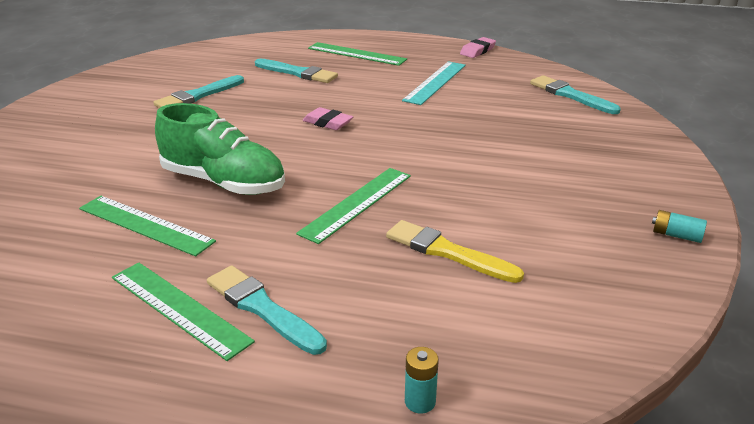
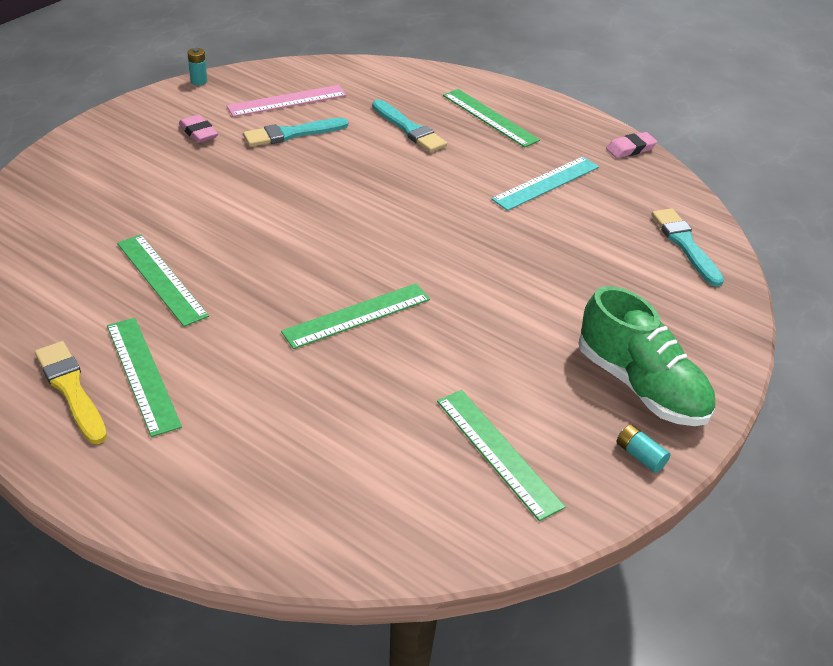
camera: 20 degrees right, 10 degrees up
green shoe [155,103,285,195] -> green shoe moved to [578,286,715,426]
turquoise brush [207,266,327,355] -> none
pink eraser [303,107,353,130] -> pink eraser moved to [179,114,218,143]
yellow brush [386,220,524,283] -> yellow brush moved to [35,341,107,444]
turquoise battery [405,347,439,414] -> turquoise battery moved to [187,48,207,85]
none -> pink ruler [227,85,347,117]
none -> green ruler [437,390,565,521]

